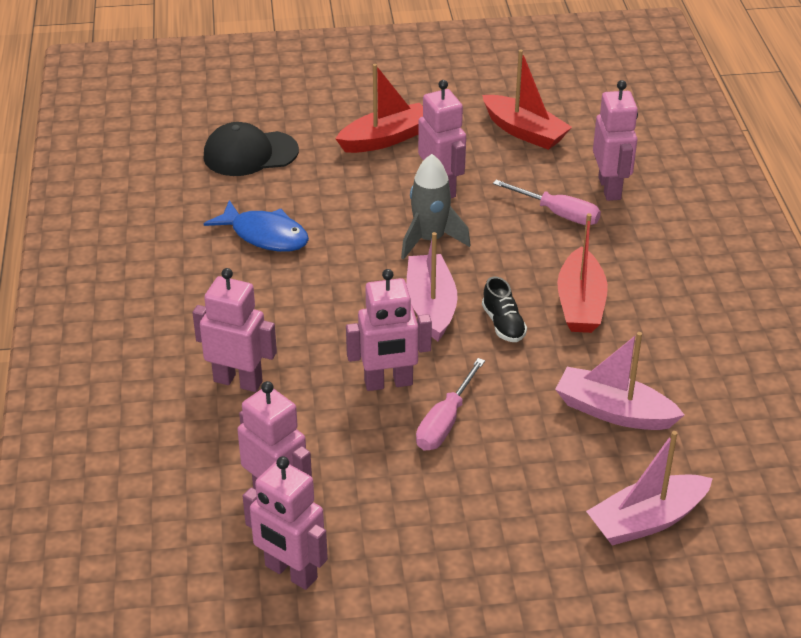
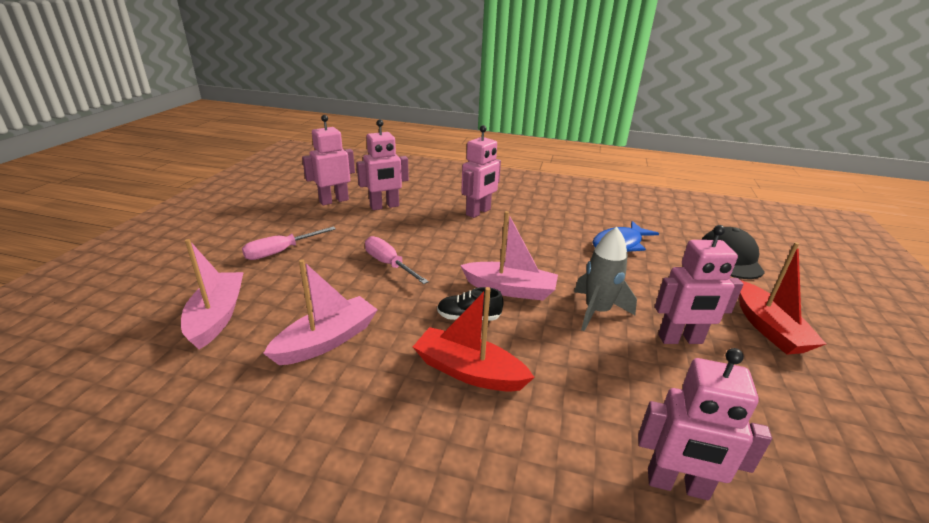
camera: 110 degrees right, 10 degrees down
pink robot [346,269,432,391] -> none
red boat [482,50,572,150] -> none
pink screwdriver [493,180,601,225] -> pink screwdriver moved to [242,226,336,260]

